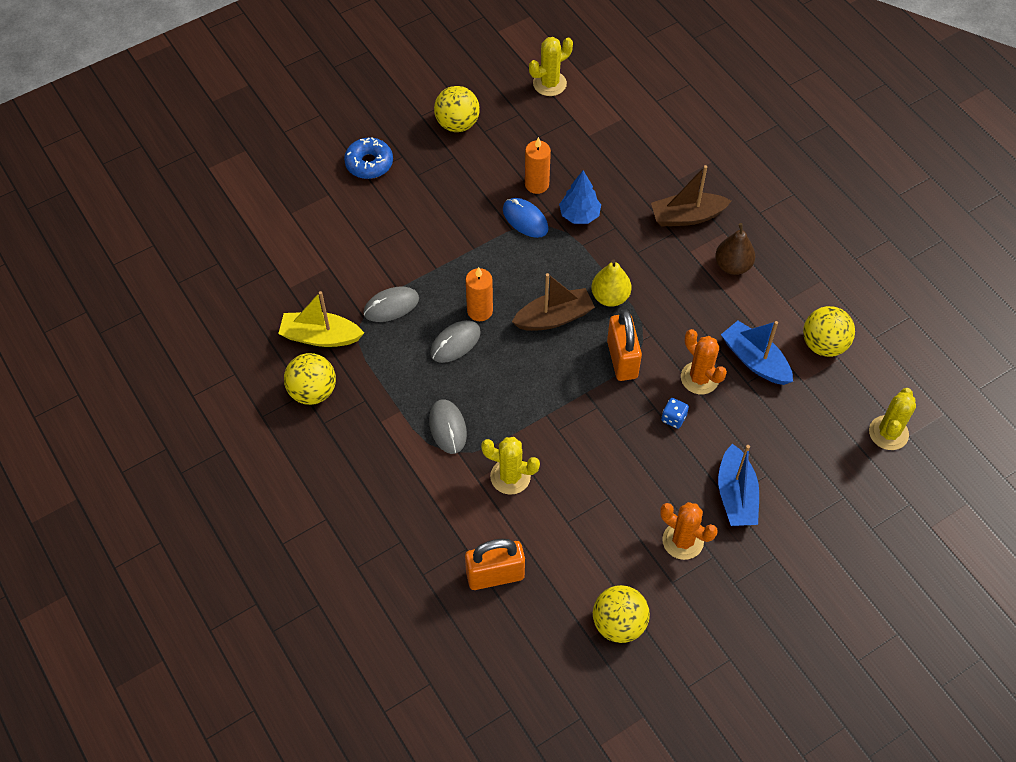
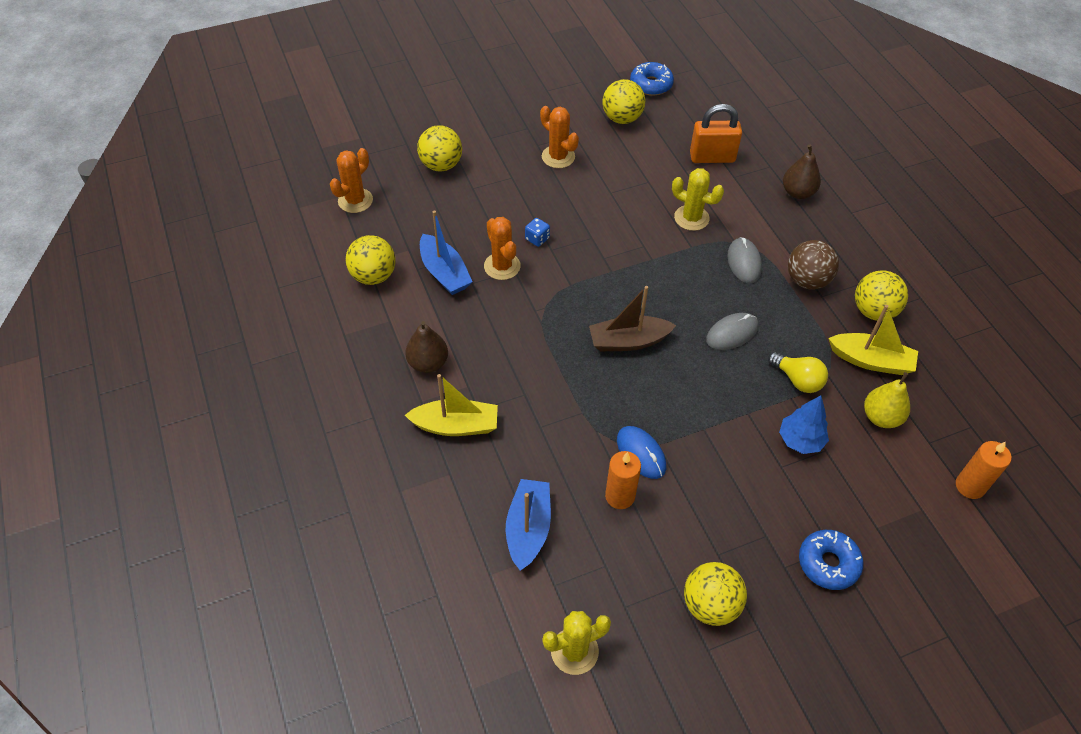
camera: 170 degrees left, 5 degrees down
grey mouse [363,287,419,322] -> yellow light bulb [768,352,828,393]
orange candle [466,267,493,321] -> orange candle moved to [956,441,1011,499]
blue tree [559,171,601,224] -> blue tree moved to [779,395,829,454]
yellow pear [591,259,631,307] -> yellow pear moved to [864,372,910,428]
orange padlock [607,310,642,381] -> none
brown boat [651,165,731,226] -> yellow boat [405,374,498,436]
blue boat [718,444,759,526] -> blue boat moved to [506,479,551,571]
yellow cactus [869,388,916,450] -> orange cactus [330,148,373,213]
none -> yellow ball [417,125,462,171]
none -> blue donut [630,62,674,96]
none -> brown pear [783,145,821,199]
none -> brown ball [788,240,839,290]

